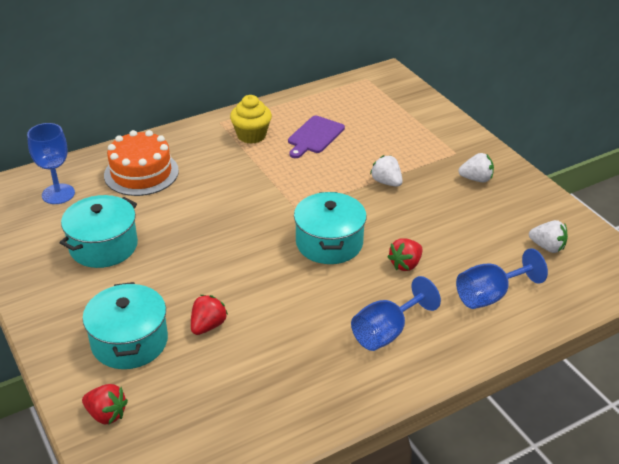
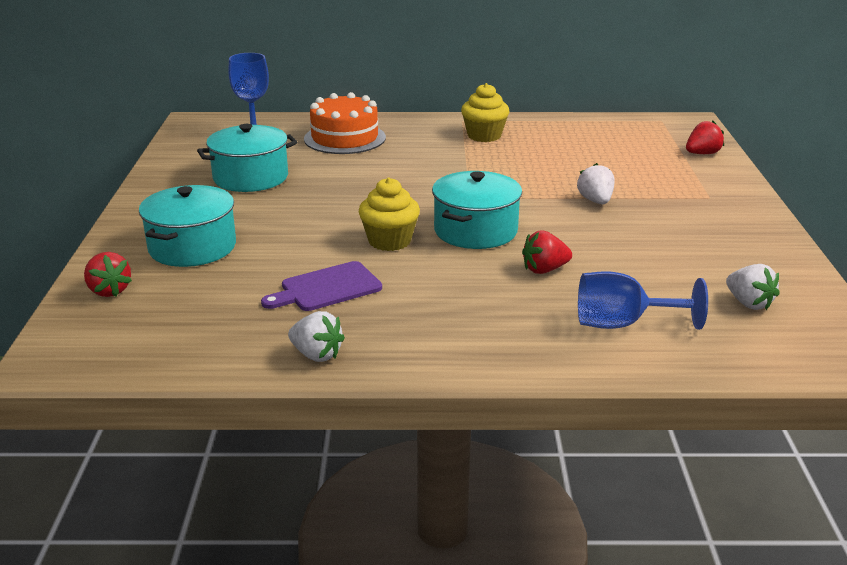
camera: 30 degrees right, 10 degrees down
red strawberry [191,295,228,335] -> red strawberry moved to [686,121,724,154]
purple cutting board [288,116,345,158] -> purple cutting board moved to [261,261,382,311]
blue goblet [351,276,441,351] -> none
white strawberry [458,153,494,182] -> white strawberry moved to [288,311,345,362]
none -> yellow cupcake [359,177,420,251]

